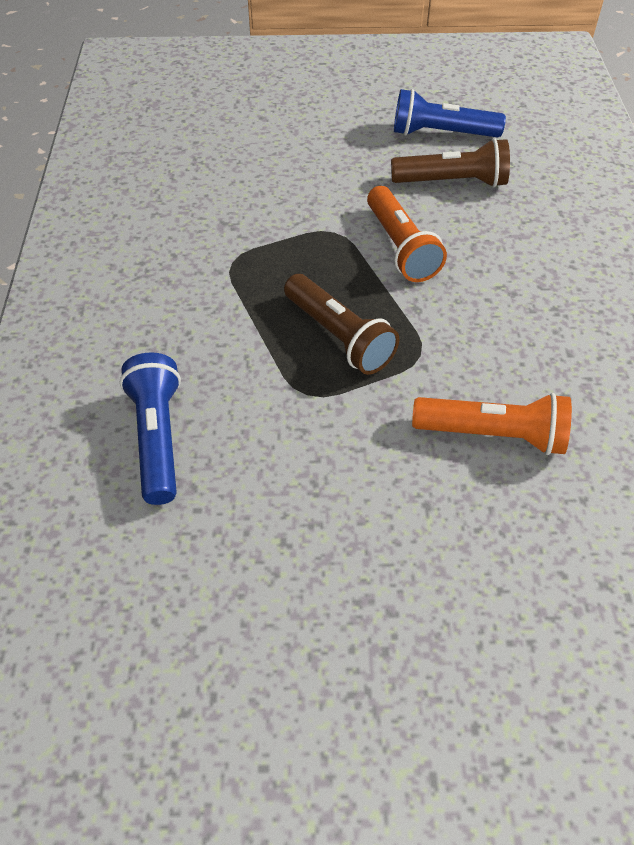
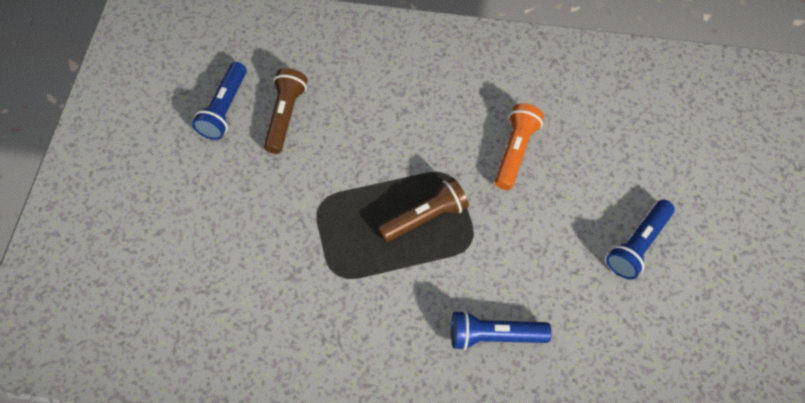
camera: 80 degrees left, 10 degrees up
orange flashlight [367,186,447,282] -> none
none -> blue flashlight [606,200,675,280]

